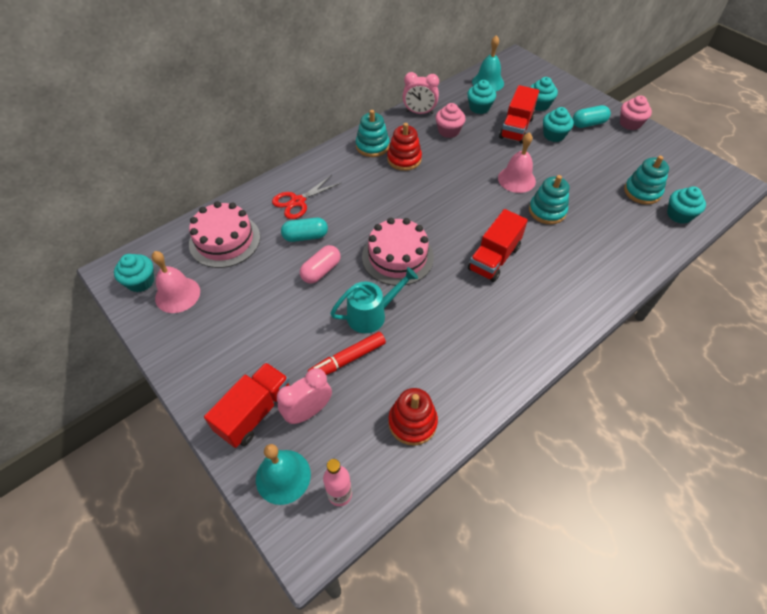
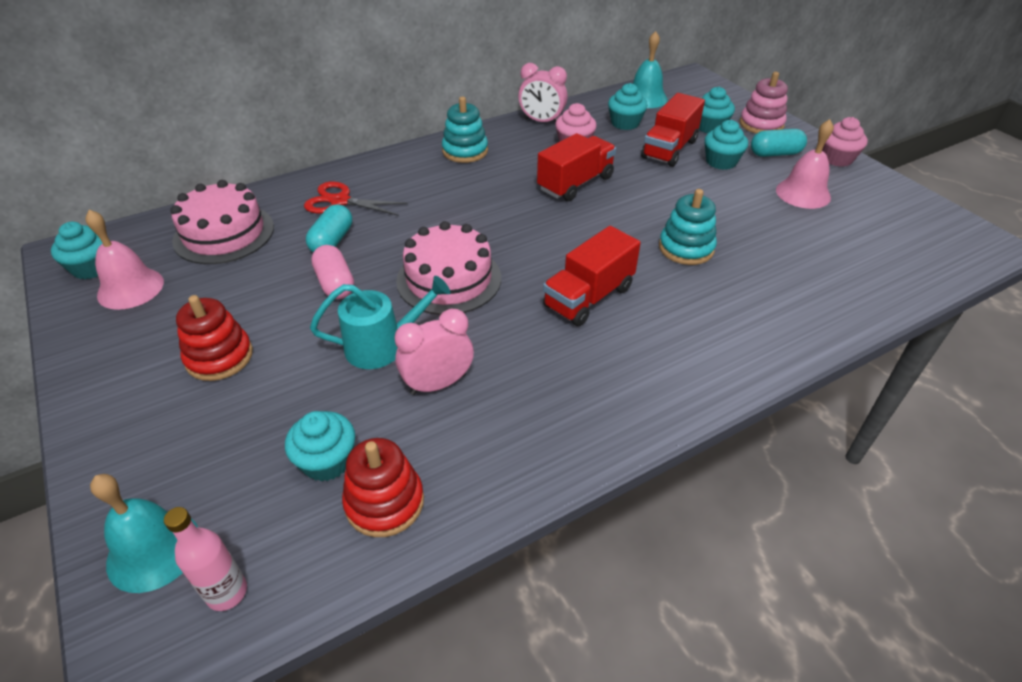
camera: 10 degrees right, 10 degrees down
red truck [204,362,290,448] -> red truck moved to [537,133,616,201]
red scissors [272,175,341,219] -> red scissors turned 45 degrees clockwise [304,181,408,216]
pink clock [277,368,332,424] -> pink clock moved to [395,309,474,395]
turquoise capsule [281,218,328,242] -> turquoise capsule turned 75 degrees counterclockwise [306,204,352,252]
pink capsule [300,245,340,284] -> pink capsule turned 75 degrees counterclockwise [311,245,354,299]
red marker [308,332,386,375] -> none
red stacking toy [387,123,422,171] -> red stacking toy moved to [176,295,253,381]
pink bell [498,132,536,193] -> pink bell moved to [776,119,834,209]
turquoise stacking toy [624,156,669,205] -> none
turquoise cupcake [667,187,706,224] -> turquoise cupcake moved to [285,411,355,482]
none -> pink stacking toy [740,72,788,134]

